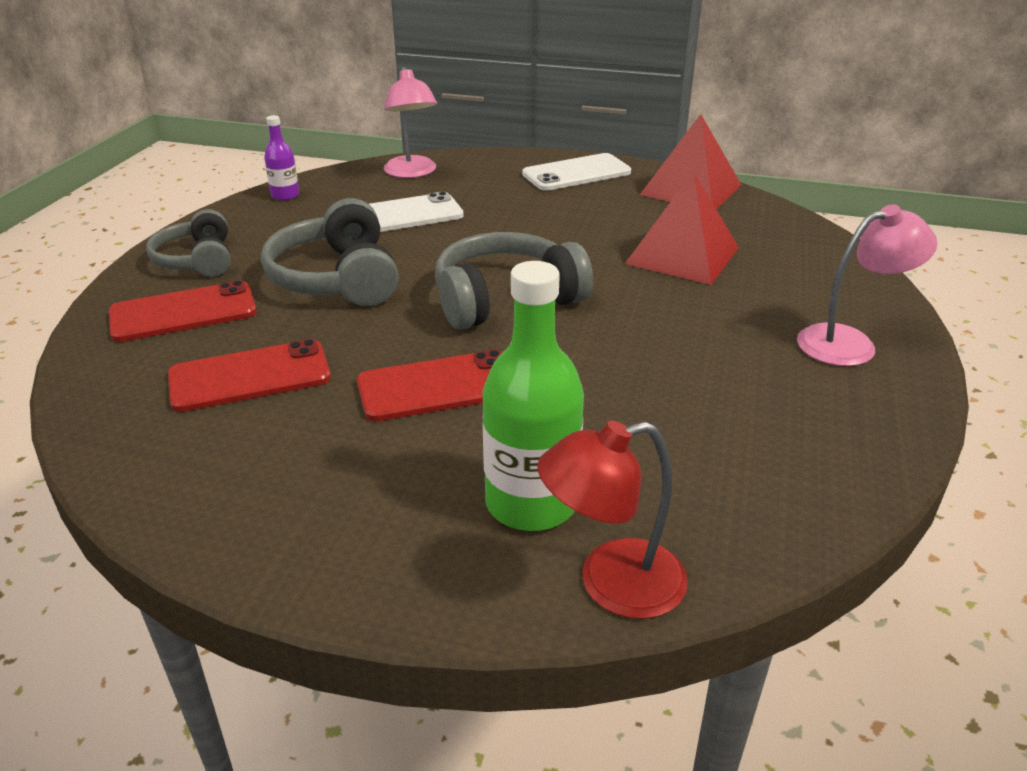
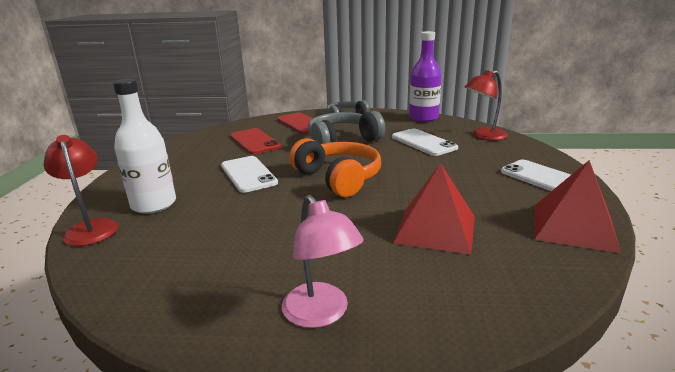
camera: 80 degrees right, 10 degrees down
purple bottle [264,115,299,200] -> purple bottle [409,31,441,122], size x1.95
red phone [357,350,502,421] -> white phone [221,156,278,193]
pink lamp [384,67,437,178] -> red lamp [465,70,508,141]
grey headphones [435,232,593,330] -> orange headphones [290,138,381,197]
green bottle [482,261,584,531] -> white bottle [113,79,176,214]

